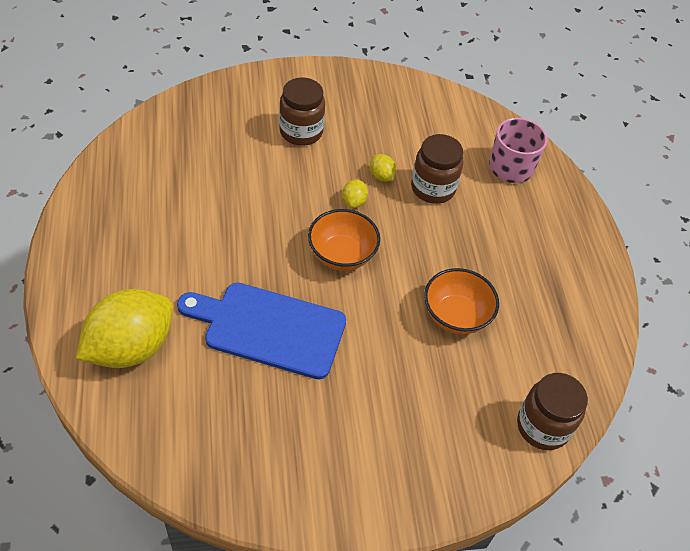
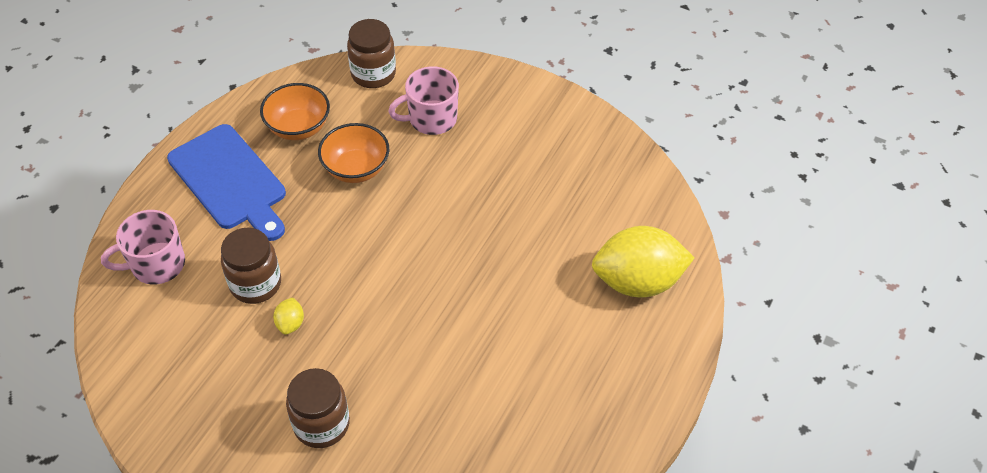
camera: 140 degrees left, 0 degrees up
blue cutting board [177,283,346,380] -> blue cutting board moved to [167,124,286,241]
orange bowl [308,209,380,271] -> orange bowl moved to [260,83,330,140]
yellow lemon [342,179,368,208] -> none
none -> pink mug [388,66,459,135]

